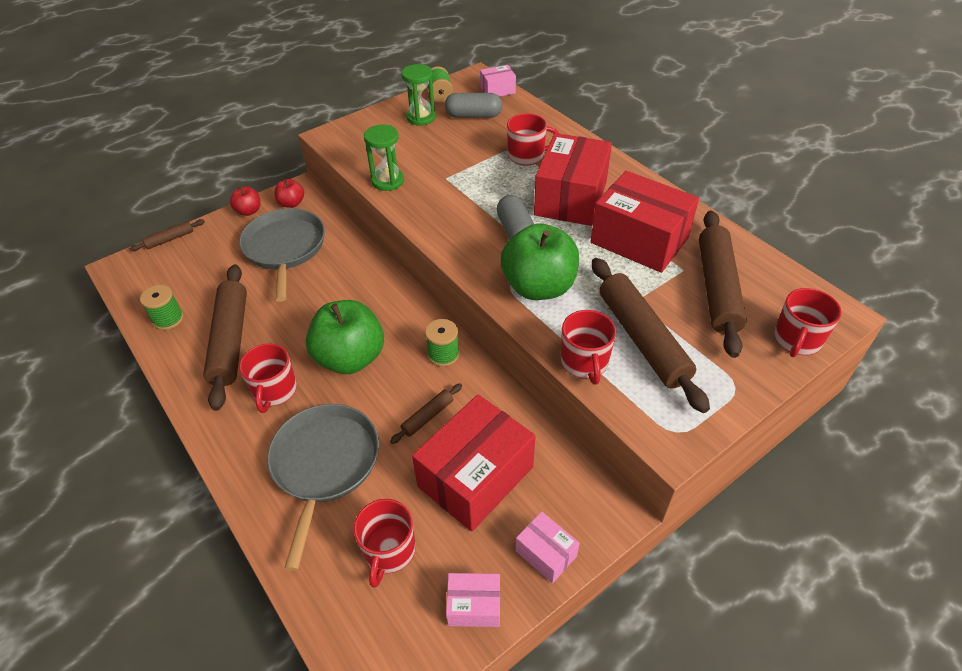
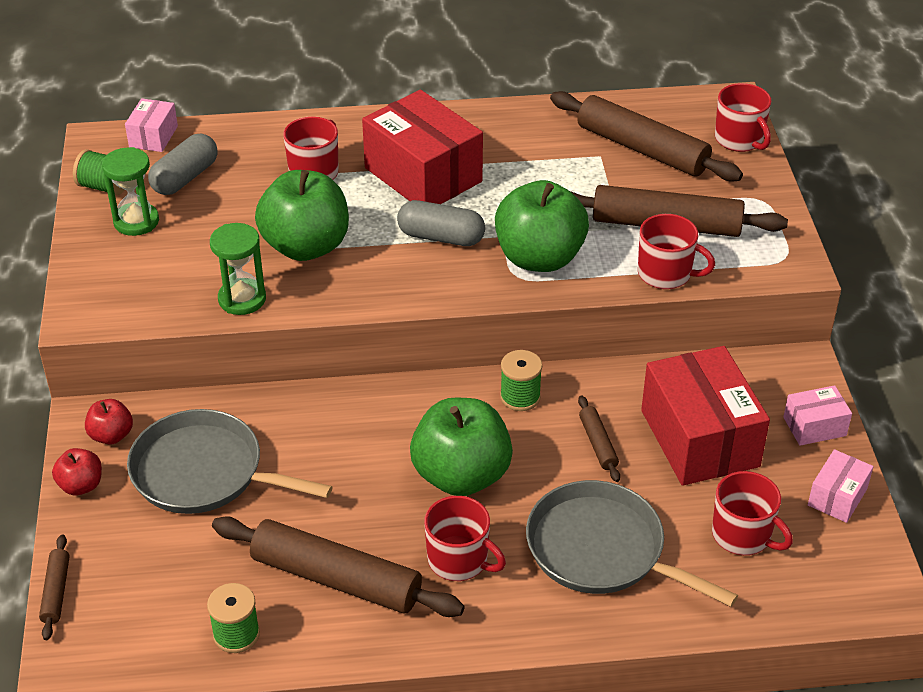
camera: 60 degrees left, 5 degrees down
red box [591,171,699,273] -> none
none -> green apple [255,170,349,261]

